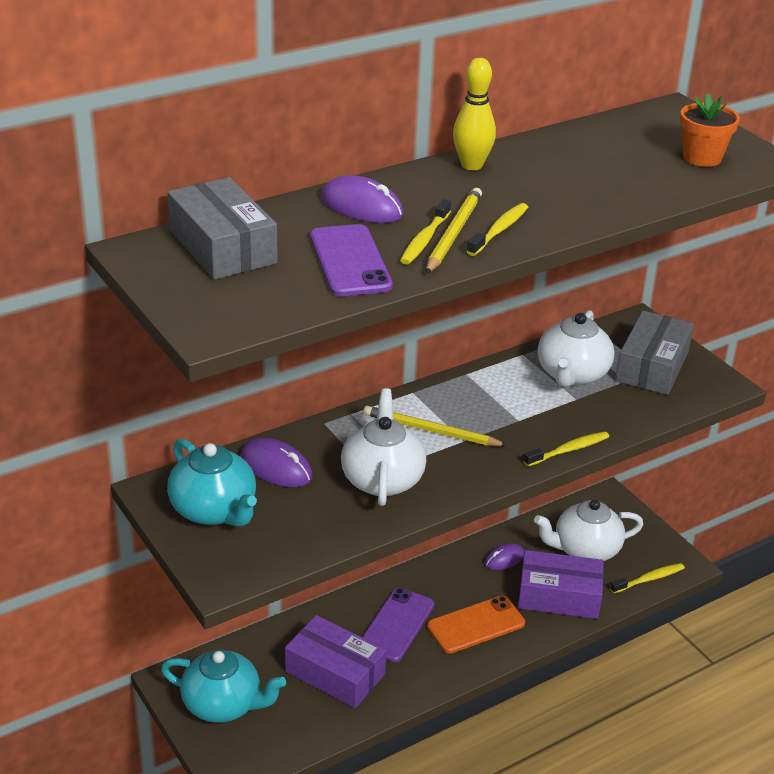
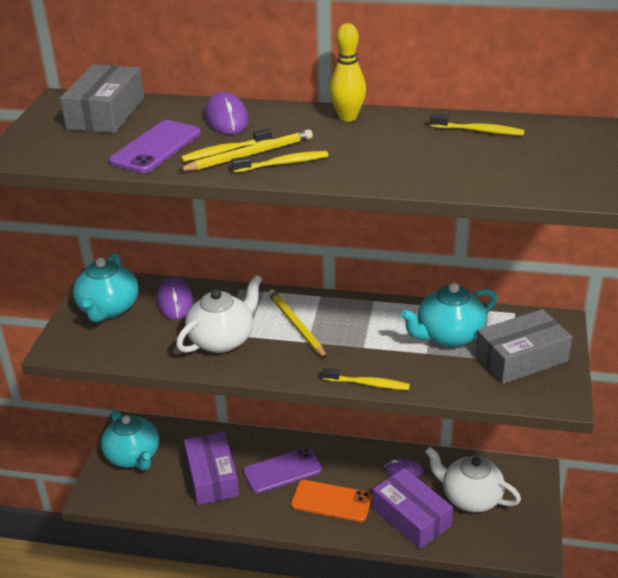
camera: 45 degrees right, 0 degrees up
white teapot [538,310,615,387] -> turquoise teapot [400,283,497,347]
yellow toothbrush [610,563,685,594] -> yellow toothbrush moved to [430,114,525,136]
orange flower pot [680,93,740,167] -> none

